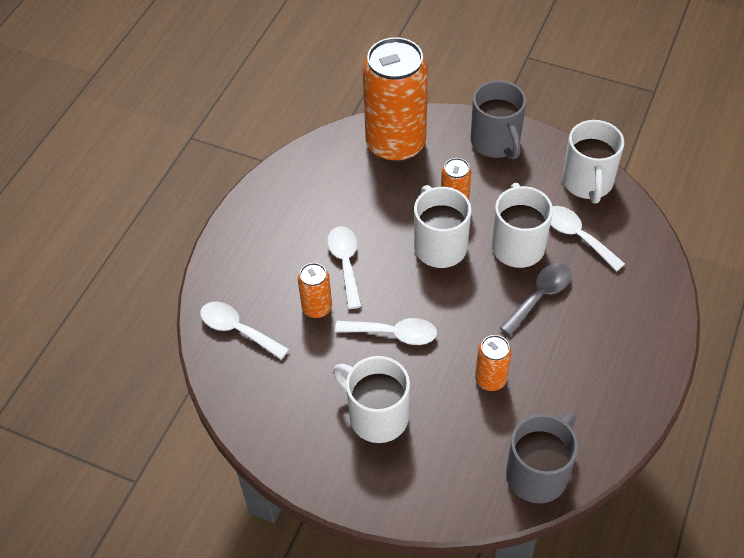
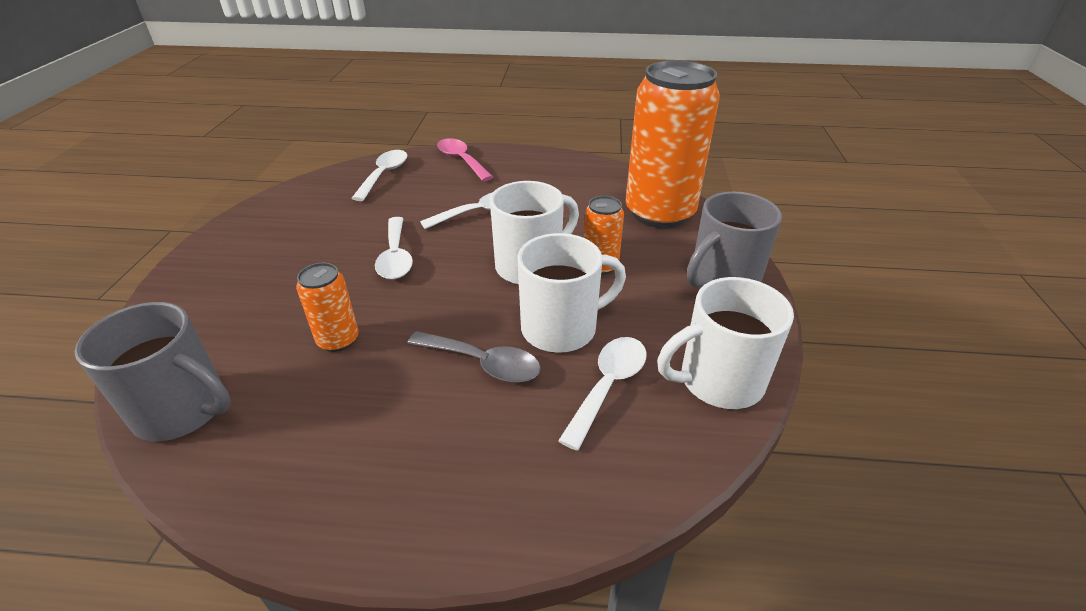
camera: 70 degrees right, 15 degrees down
orange can [298,263,332,318] -> none
white mug [333,356,410,443] -> none
none -> pink spoon [437,138,493,181]

